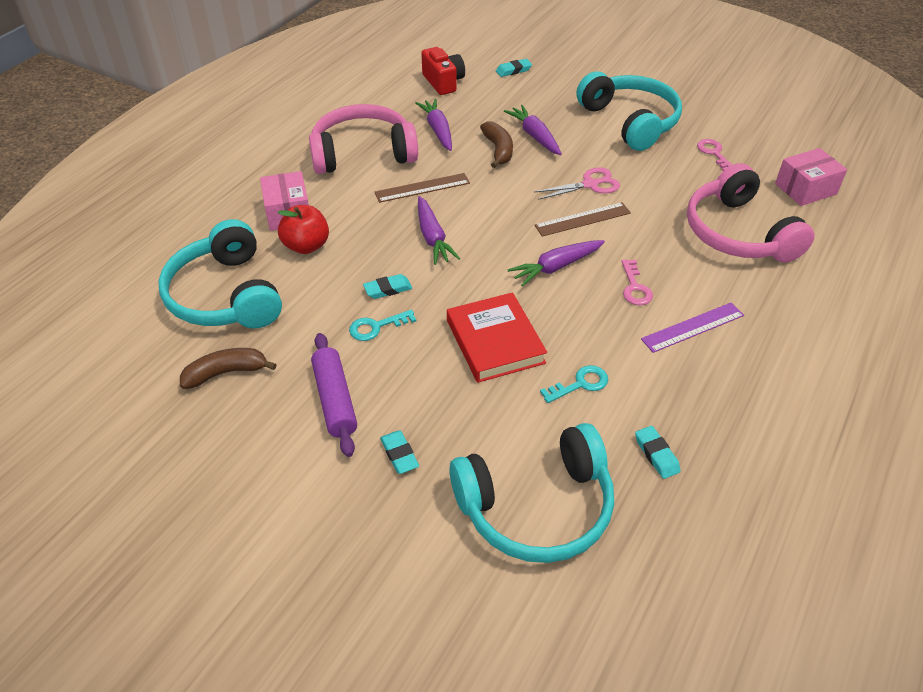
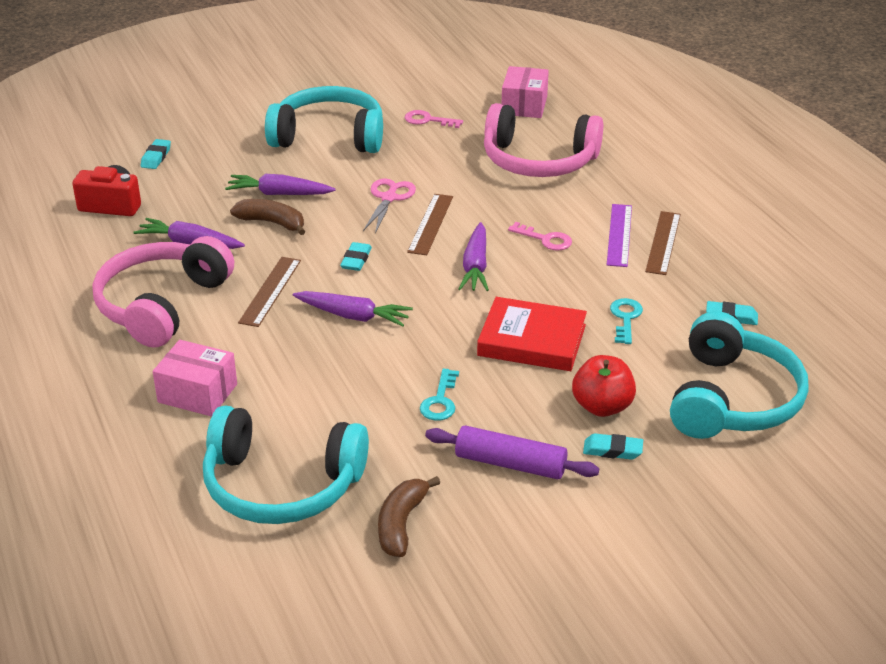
camera: 55 degrees left, 10 degrees down
red apple [277,205,329,254] -> red apple moved to [572,355,636,417]
turquoise eraser [363,274,412,299] -> turquoise eraser moved to [340,242,372,271]
none -> brown ruler [645,211,681,275]

